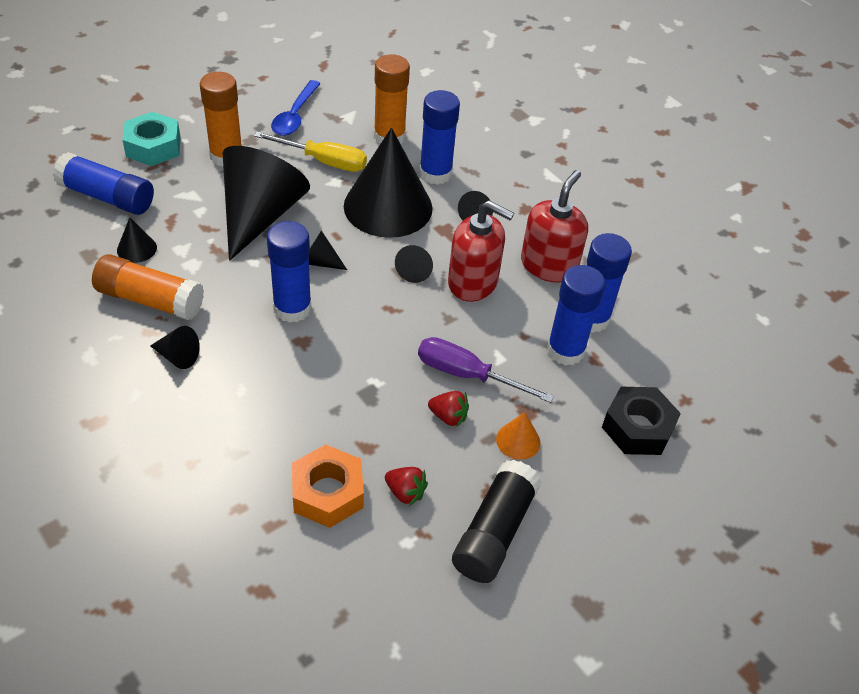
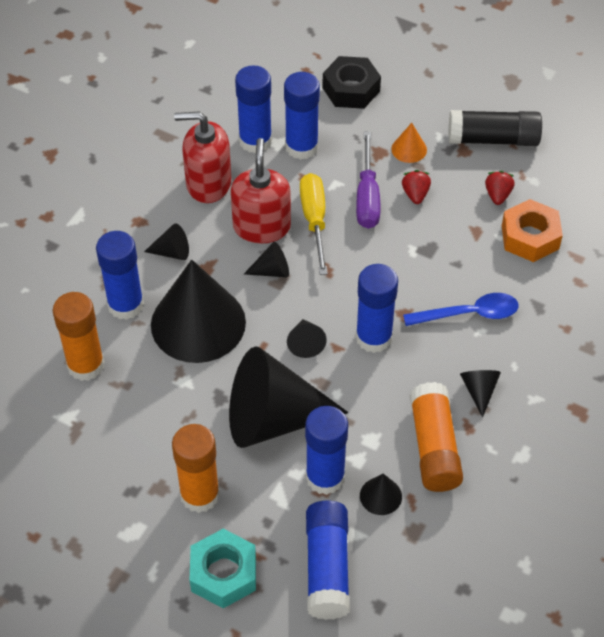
camera: 110 degrees left, 5 degrees up
yellow screwdriver [254,132,367,172] -> yellow screwdriver moved to [300,173,328,275]
blue spoon [271,80,321,136] -> blue spoon moved to [403,293,519,326]
none -> blue glue stick [305,406,348,495]

